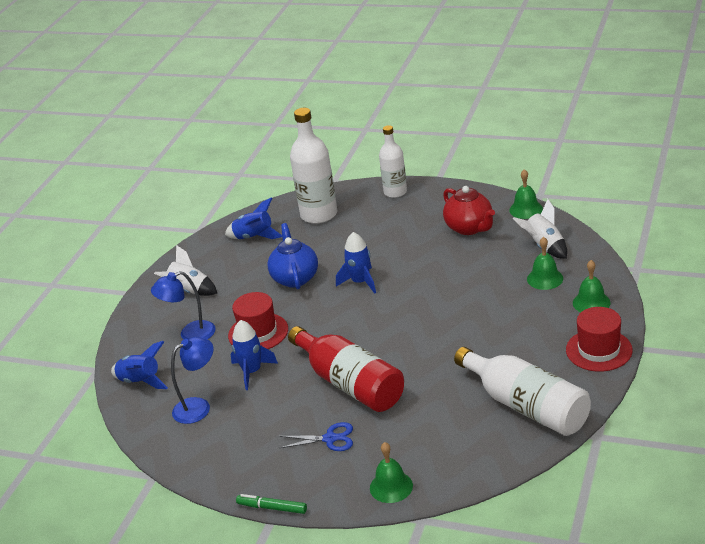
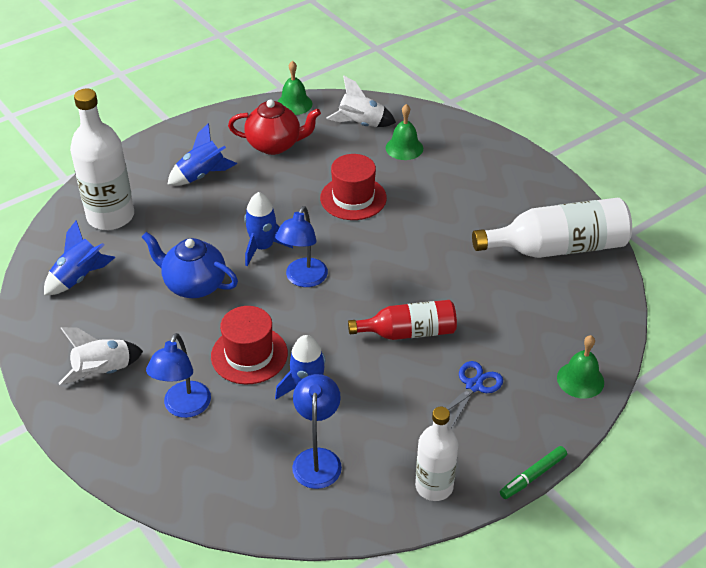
camera: 60 degrees left, 10 degrees up
blue rocket [111,341,168,389] -> blue rocket moved to [167,123,237,186]
red bottle [288,326,404,412] -> red bottle [348,300,457,340], size x0.64
white bottle [379,125,407,198] -> white bottle moved to [415,407,459,501]
red hat [566,307,633,372] -> red hat moved to [320,154,387,220]
green bell [573,260,611,312] -> none
none -> blue lamp [275,206,328,287]

